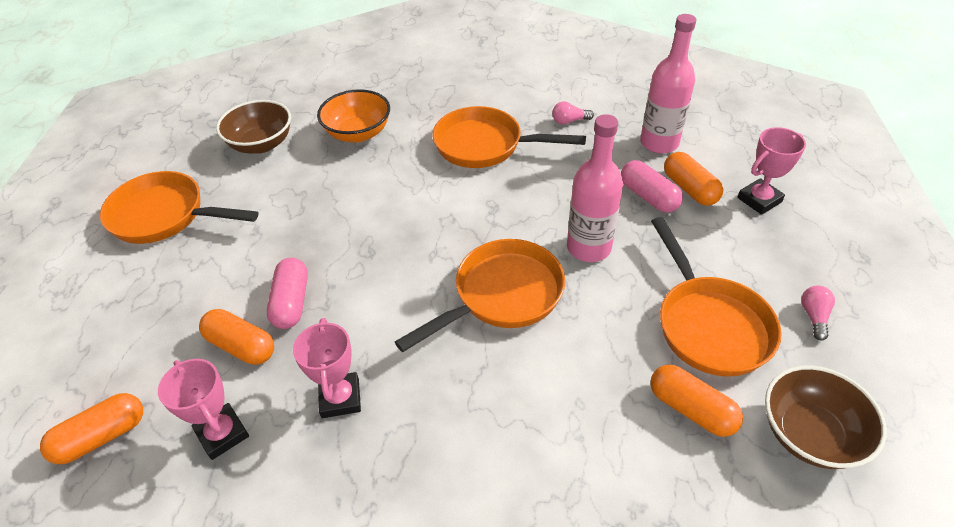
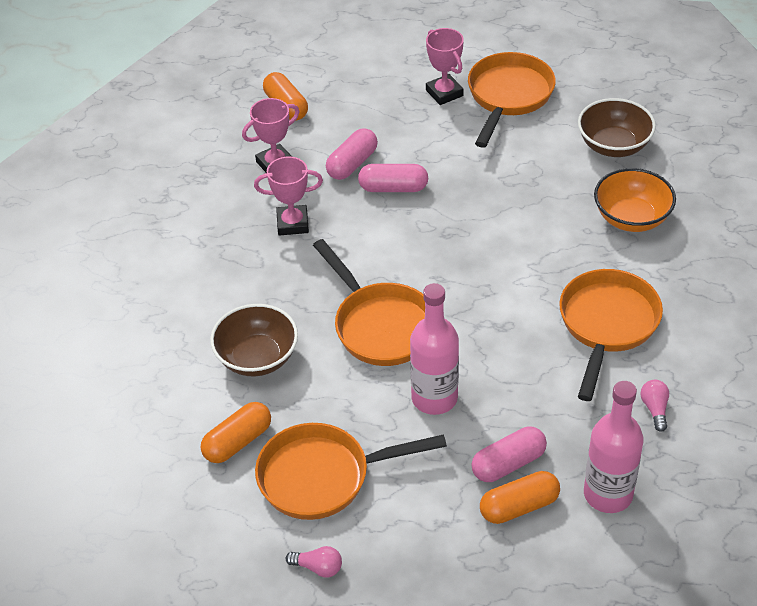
camera: 95 degrees right, 0 degrees up
orange capsule [199,309,274,365] -> pink capsule [326,128,378,180]
pink trophy [737,127,806,215] -> pink trophy moved to [426,28,464,105]
brown bowl [765,365,887,469] -> brown bowl moved to [210,304,298,377]

